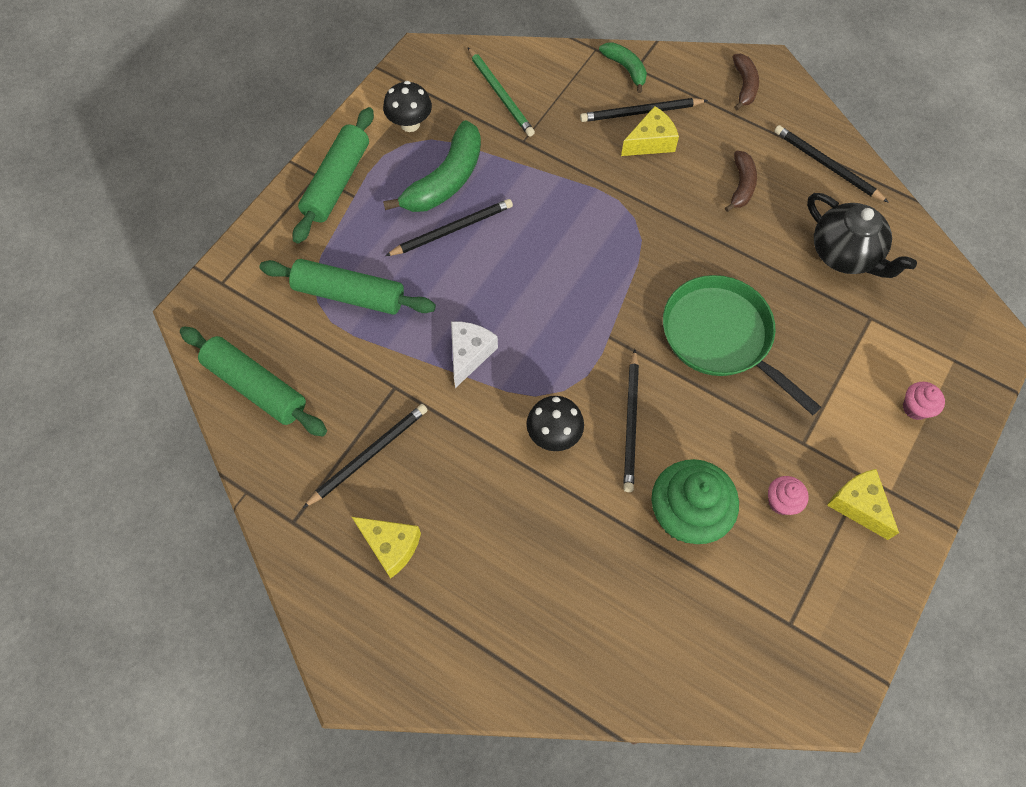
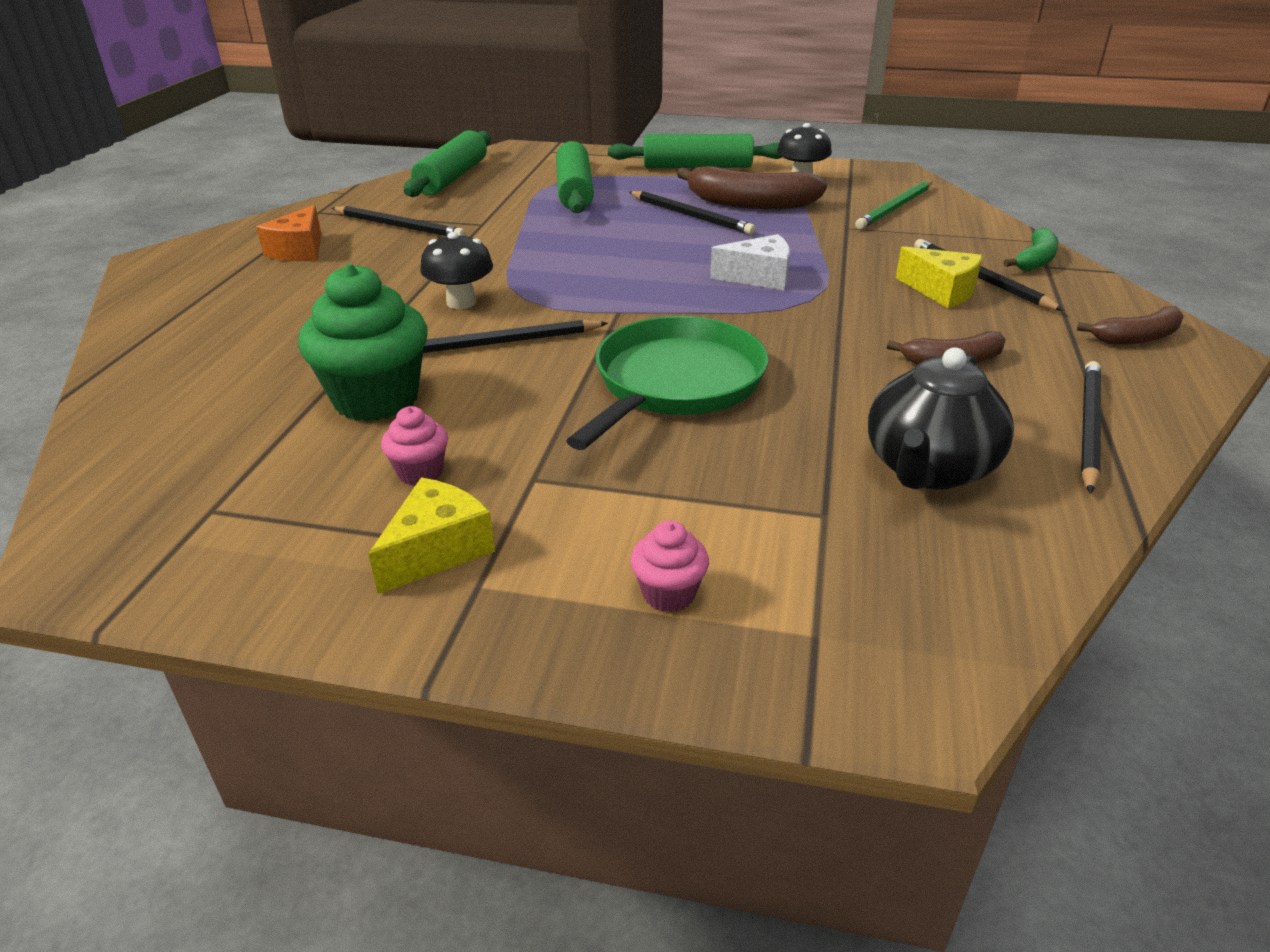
camera: 70 degrees right, 30 degrees down
yellow cheese [352,517,421,579] -> orange cheese [256,205,322,261]
green banana [383,120,481,212] -> brown banana [677,166,827,210]
white cheese [451,321,498,388] -> white cheese moved to [710,234,790,290]

